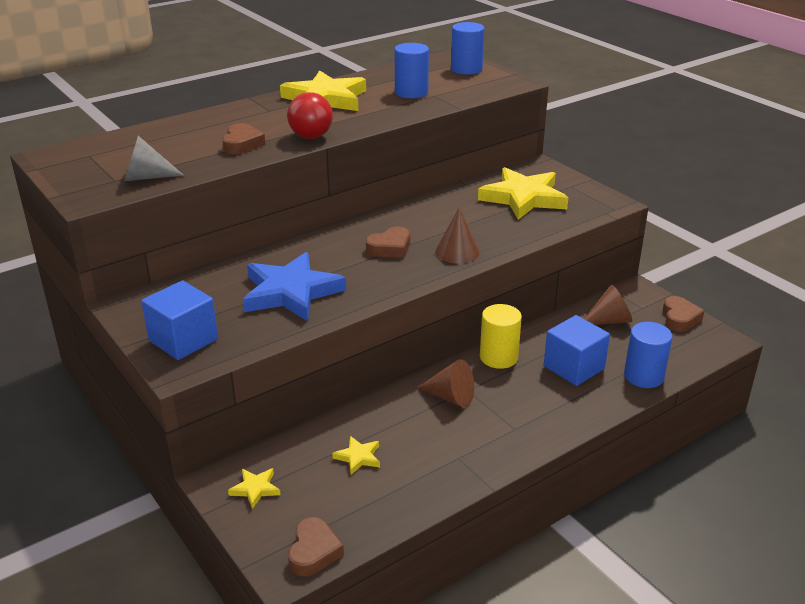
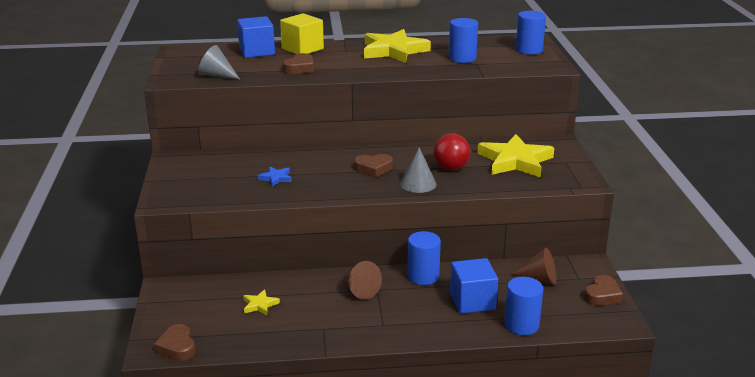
camera: 30 degrees right, 5 degrees down
blue cube [141,280,218,360] -> blue cube moved to [237,16,275,58]
yellow star [228,468,281,509] -> none
blue star [243,252,346,321] -> blue star [258,166,292,187], size x0.44
red ball [287,92,333,139] -> red ball moved to [433,133,470,170]
brown heart [288,517,344,576] -> brown heart turned 120 degrees clockwise [154,324,195,361]
brown cone [435,208,480,263] -> grey cone [400,147,436,193]
yellow cylinder [480,304,522,369] -> blue cylinder [407,231,441,285]
none -> yellow cube [280,13,324,54]

